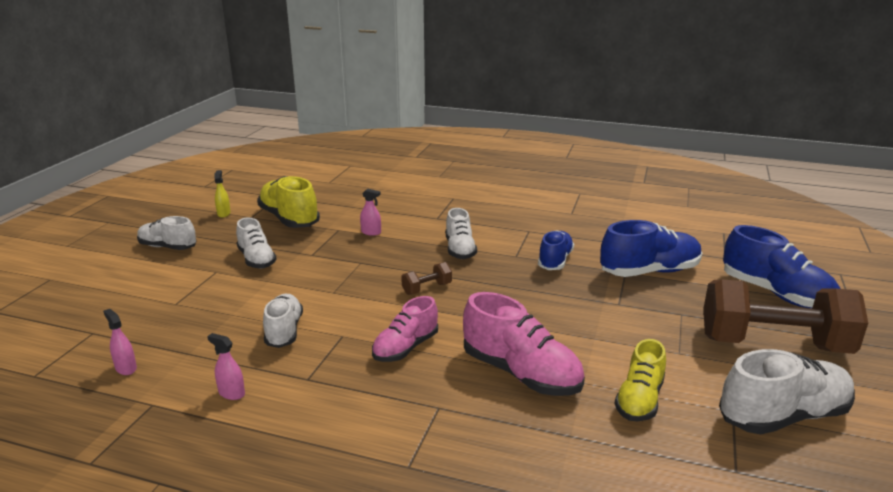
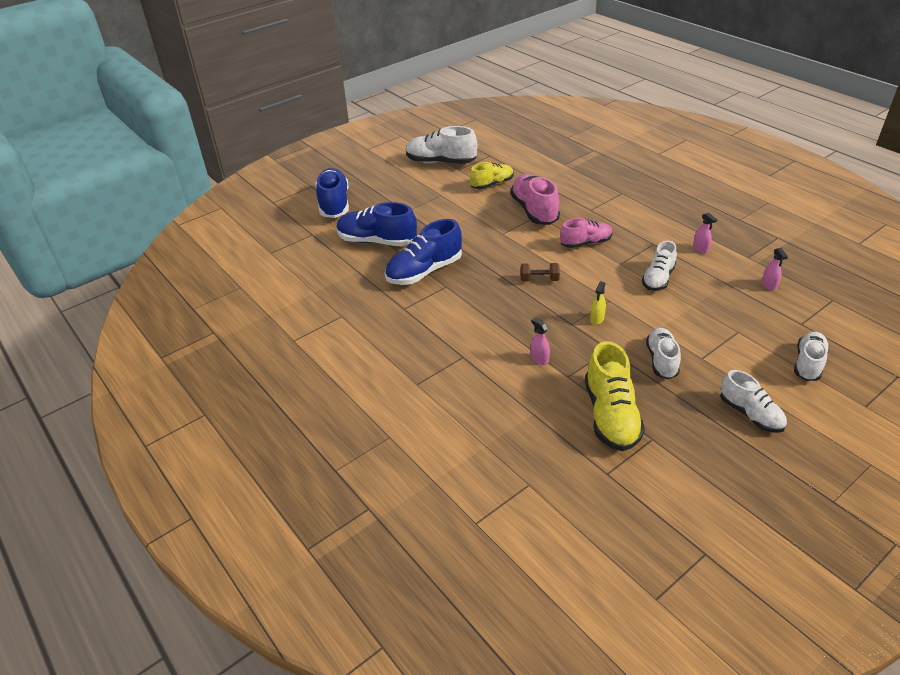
camera: 145 degrees left, 15 degrees up
yellow spray bottle [215,170,231,218] -> yellow spray bottle moved to [590,281,606,325]
white shoe [445,208,477,259] -> white shoe moved to [794,332,829,381]
blue shoe [538,230,574,270] -> blue shoe [385,219,462,285], size x1.54
brown dumbbell [703,279,868,354] -> none

